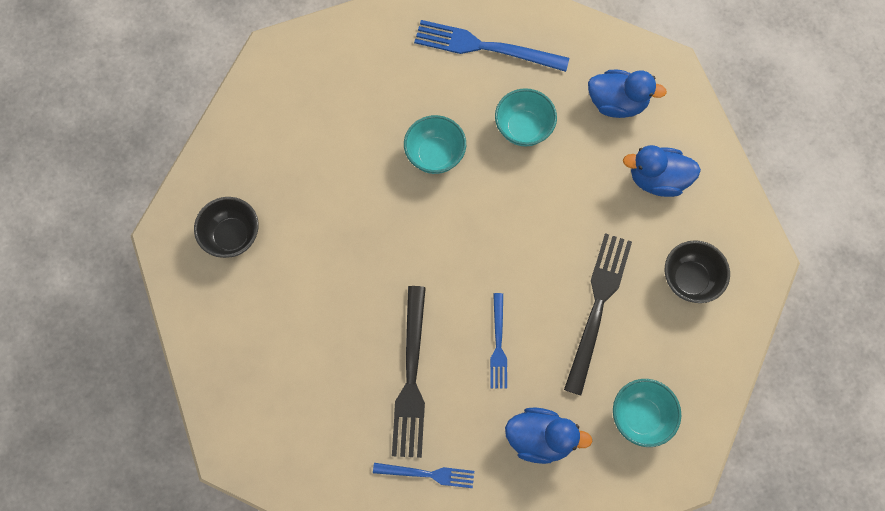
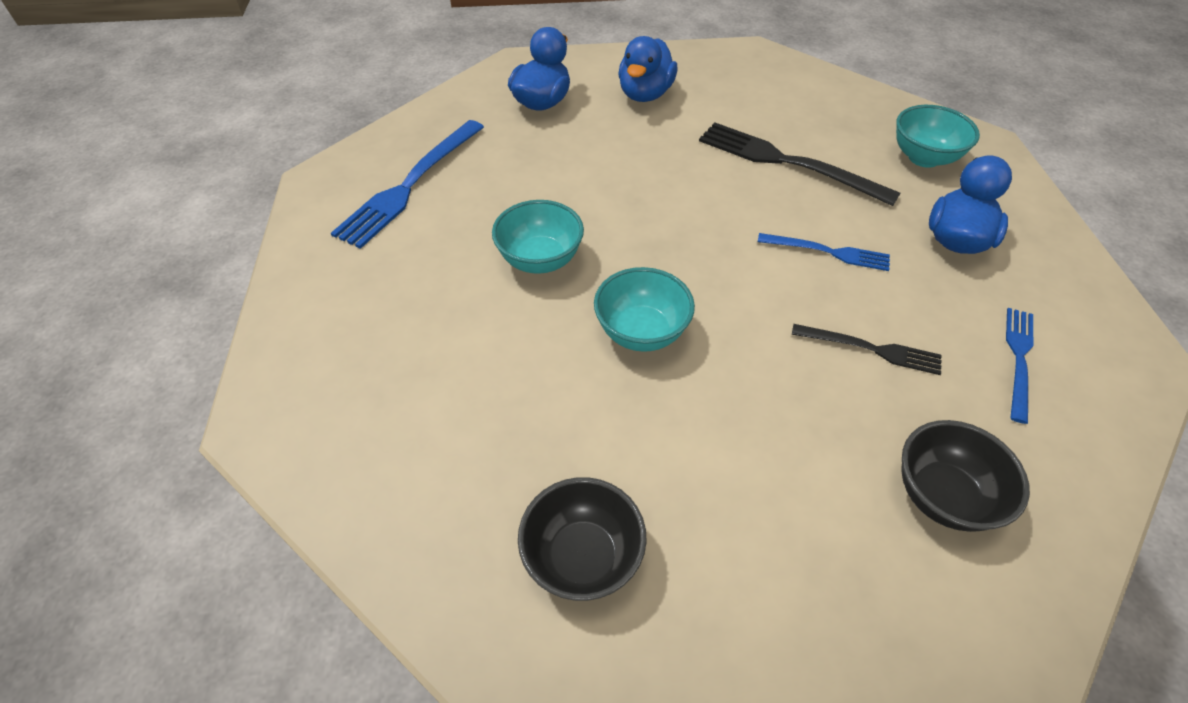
camera: 75 degrees left, 20 degrees down
black fork [392,286,426,458] -> black fork [792,324,942,375], size x0.57
turquoise bowl [495,88,557,146] -> turquoise bowl moved to [594,267,695,352]
black bowl [665,240,730,303] -> black bowl moved to [902,420,1030,532]

